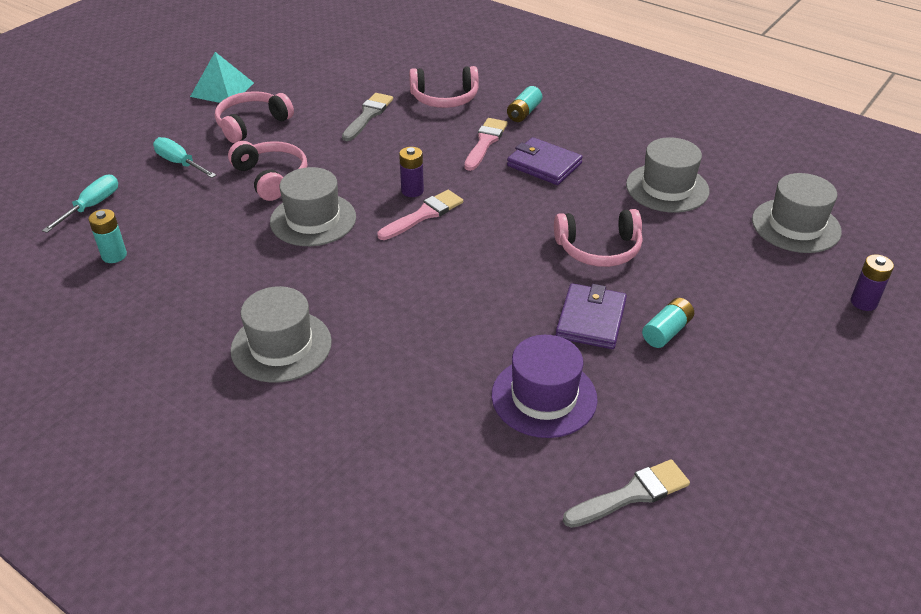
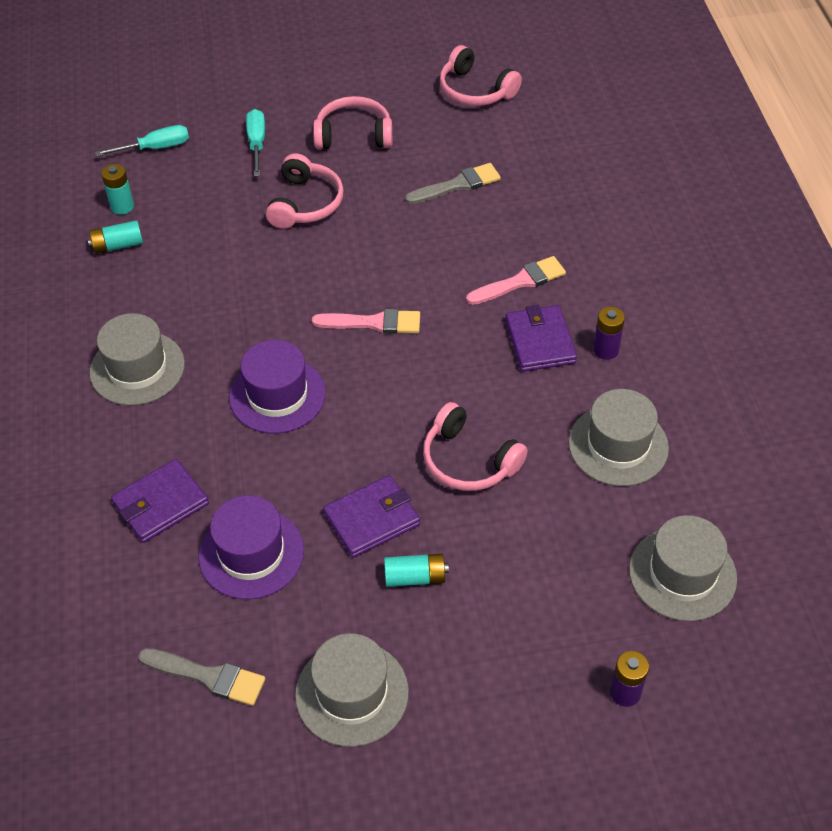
camera: 45 degrees right, 10 degrees up
turquoise pyramid [190,52,254,103] -> none
grey hat [270,167,356,246] -> grey hat moved to [295,633,409,747]
purple battery [399,147,424,197] -> purple battery moved to [593,307,625,360]
pink headphones [409,66,479,108] -> pink headphones moved to [440,45,522,106]
turquoise battery [507,86,542,122] -> turquoise battery moved to [88,220,143,254]
none -> purple wallet [111,459,209,543]
none -> purple hat [229,340,326,433]

